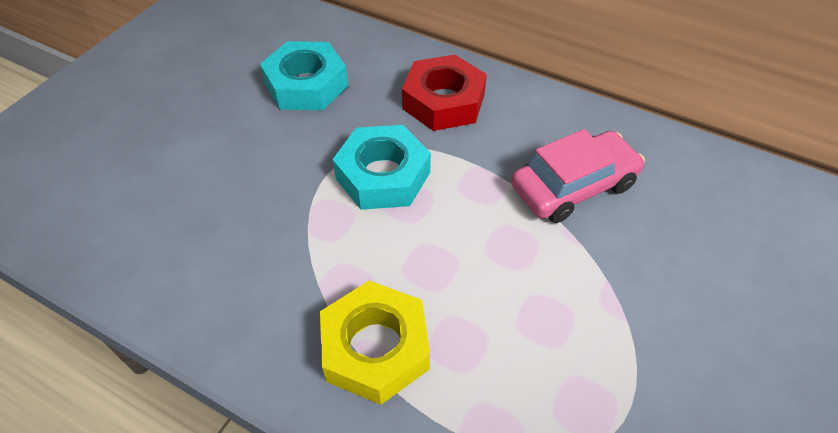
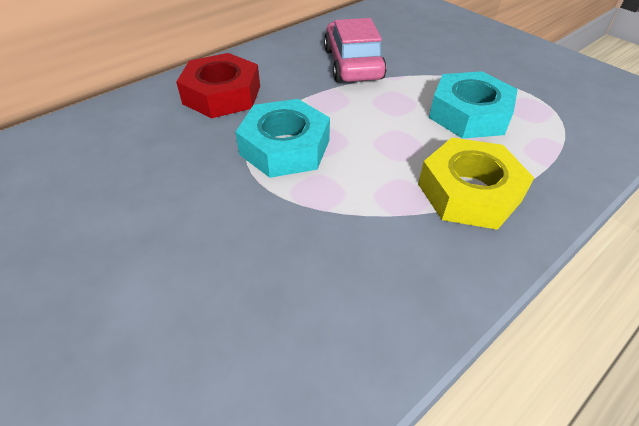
camera: 70 degrees left, 5 degrees down
turquoise nut [260,41,348,110] -> turquoise nut moved to [429,71,518,139]

